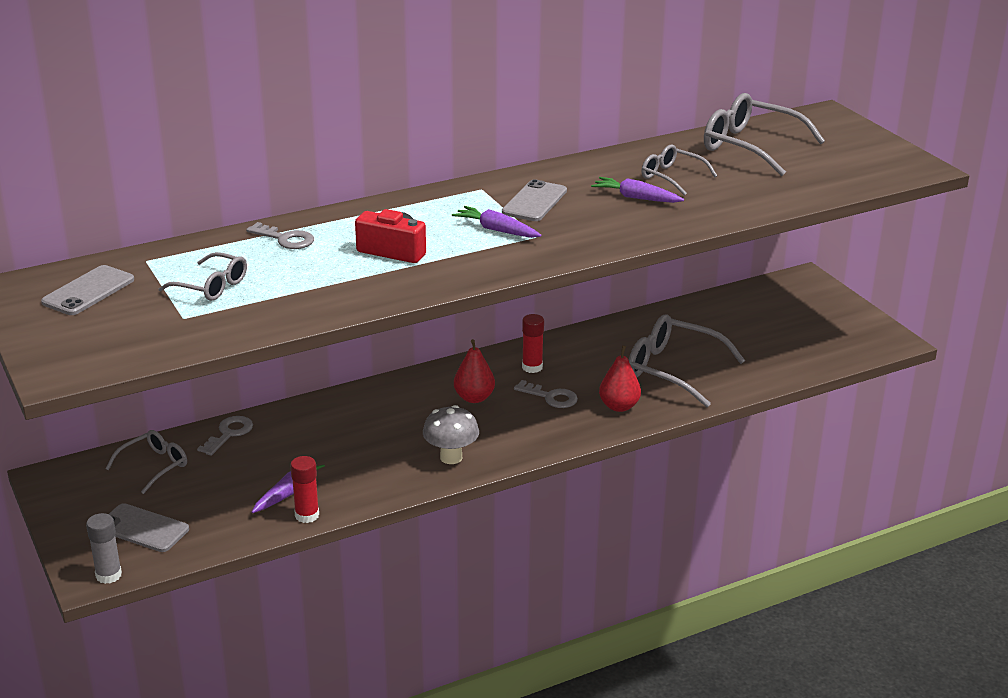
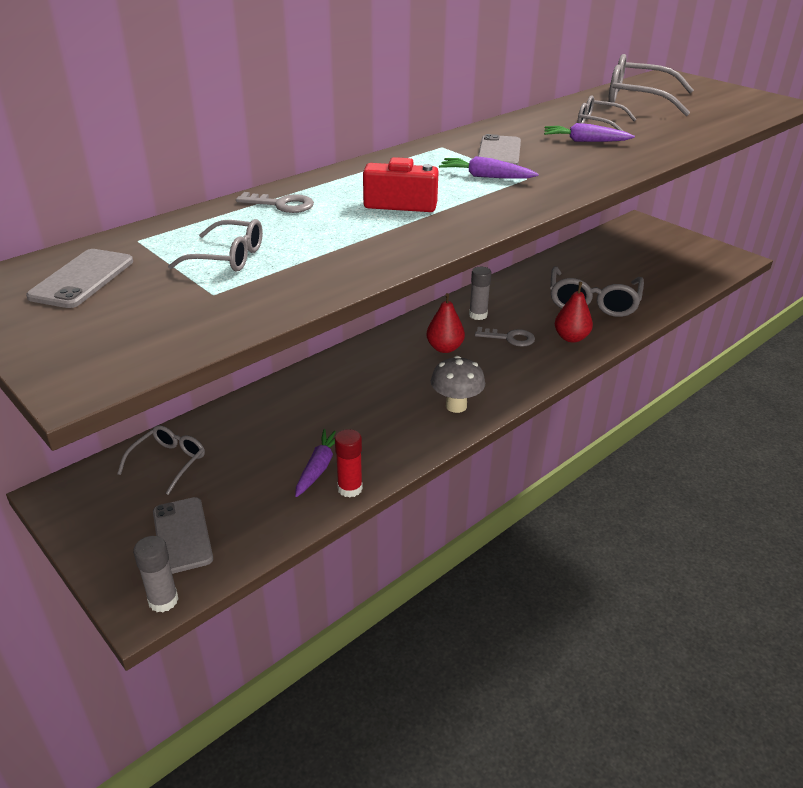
camera: 15 degrees left, 5 degrees up
grey phone [109,503,189,552] -> grey phone turned 60 degrees clockwise [153,497,213,574]
grey key [197,416,253,456] -> none
red glue stick [522,314,544,373] -> grey glue stick [469,267,492,320]
grey glasses [629,314,745,407] -> grey glasses turned 90 degrees counterclockwise [550,266,644,317]

